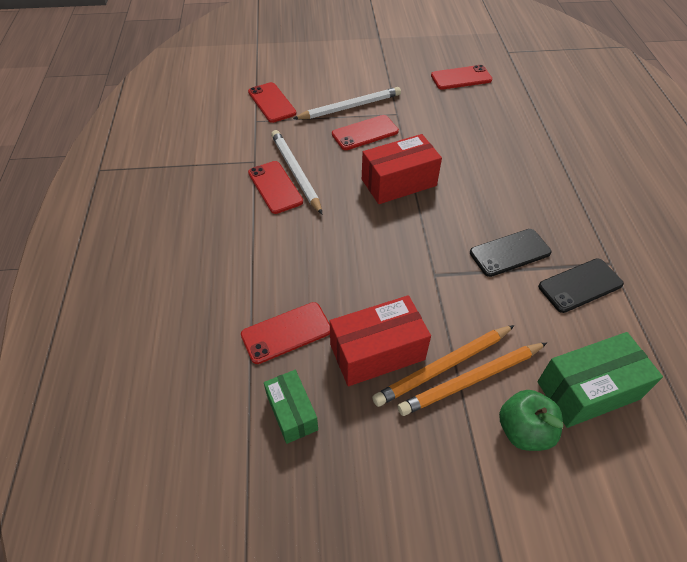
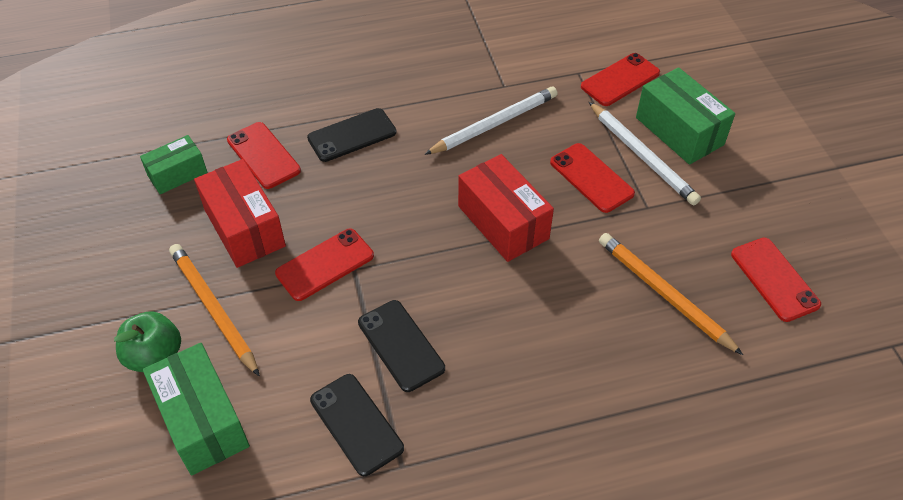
camera: 80 degrees right, 0 degrees up
red phone [248,161,303,214] -> red phone moved to [275,229,374,301]
orange pencil [372,325,515,407] -> orange pencil moved to [599,233,743,355]
none -> black phone [307,108,396,162]
none -> green box [636,67,735,165]

